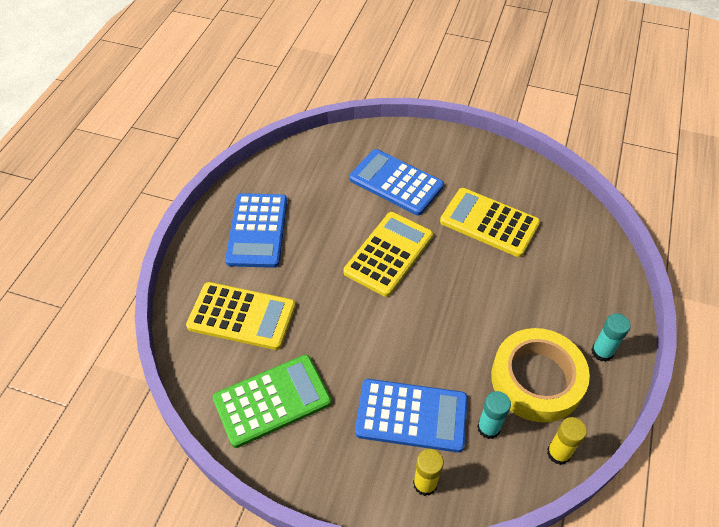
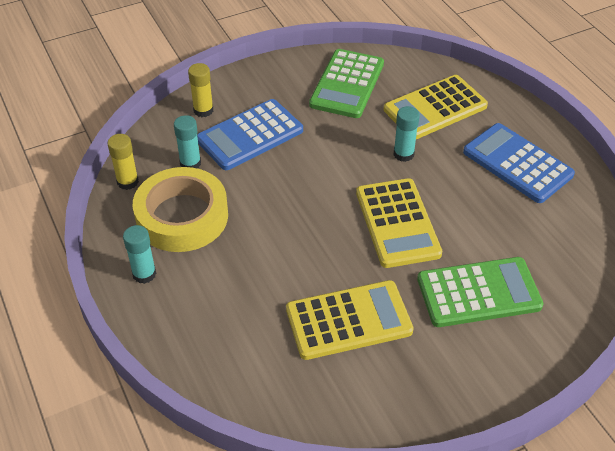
camera: 135 degrees right, 5 degrees down
blue calculator [349,149,444,215] -> green calculator [417,257,544,327]
none -> turquoise glue stick [393,106,420,162]

